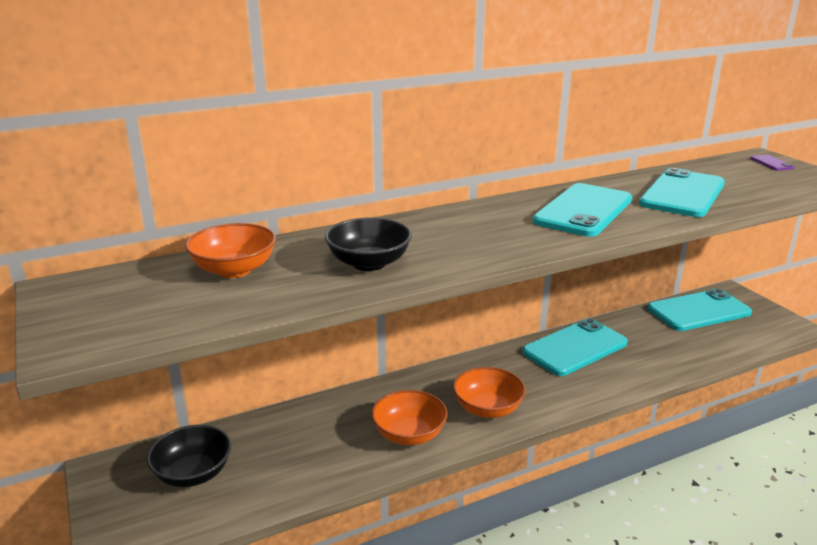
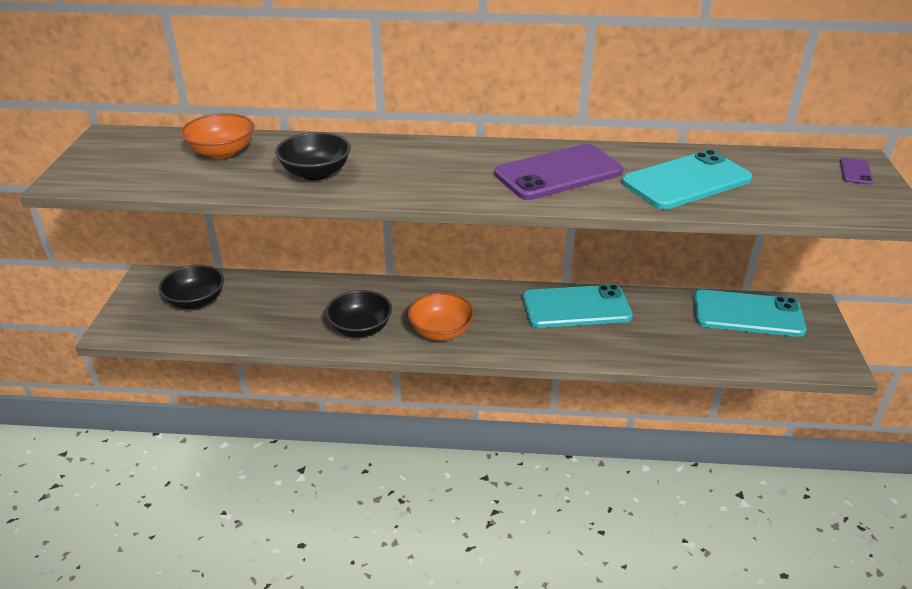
camera: 30 degrees right, 10 degrees up
orange bowl [371,390,448,445] -> black bowl [326,290,392,338]
turquoise phone [533,183,632,237] -> purple phone [494,144,623,200]

